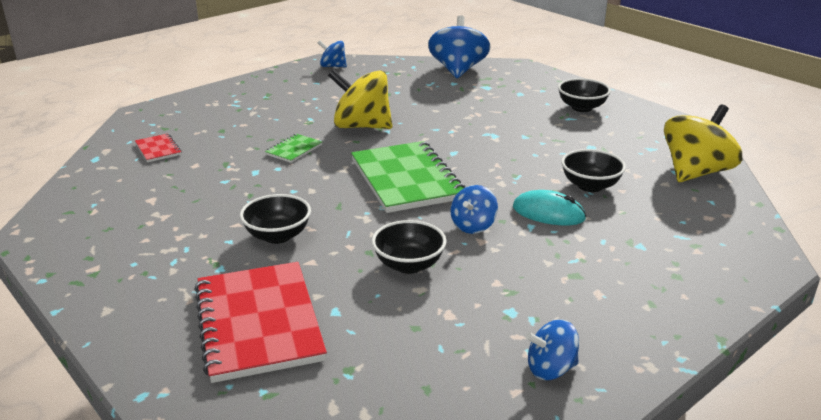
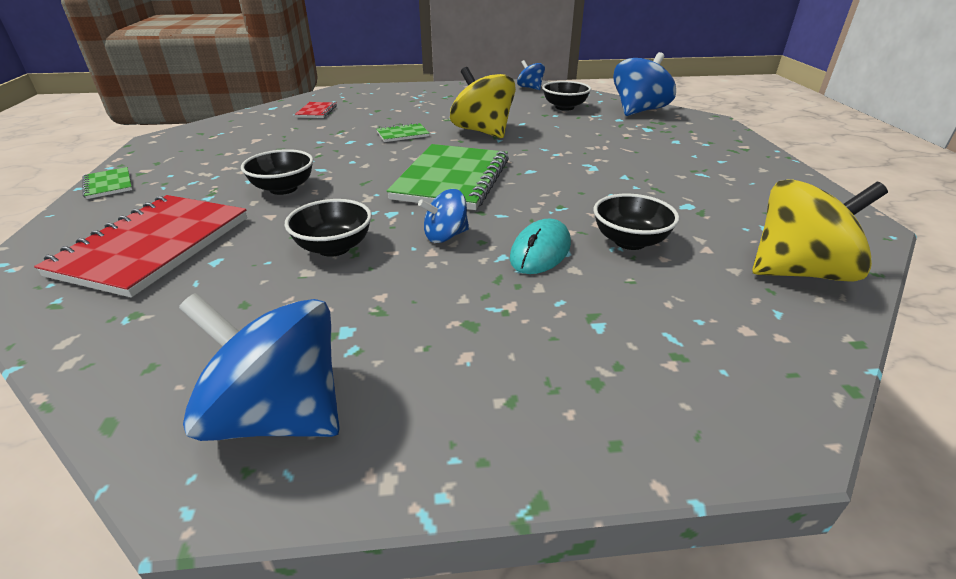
camera: 35 degrees right, 5 degrees up
turquoise mouse [513,190,586,225] -> turquoise mouse turned 60 degrees clockwise [510,219,571,274]
blue spinning top [526,320,579,380] -> blue spinning top [179,293,340,441], size x1.85
black bowl [558,78,611,112] -> black bowl moved to [542,81,591,111]
none -> green notebook [82,167,132,199]

